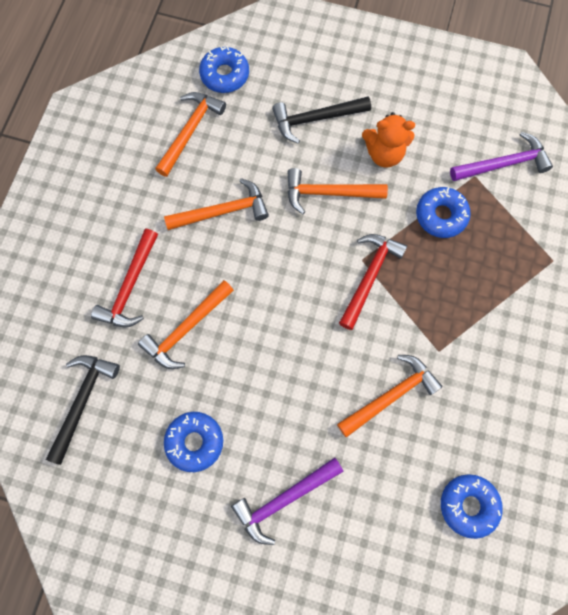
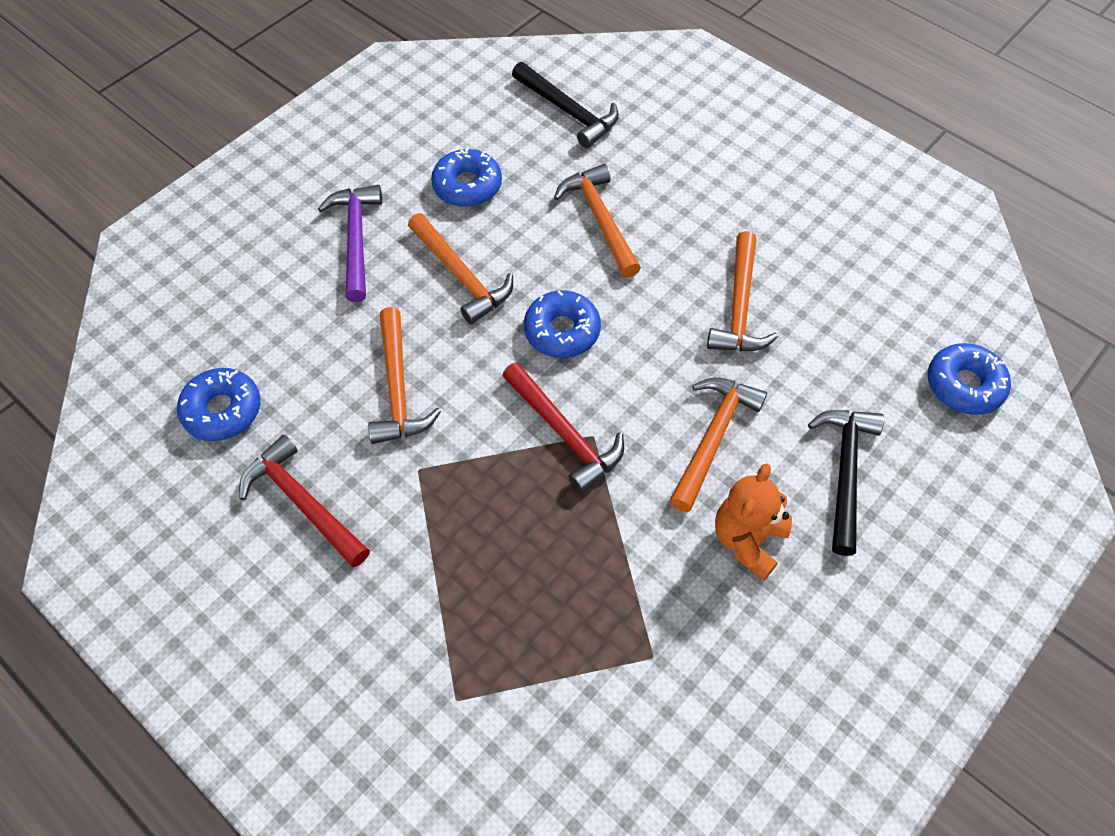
camera: 115 degrees right, 15 degrees down
red hammer [91,229,158,327] -> red hammer moved to [239,435,370,567]
orange hammer [155,92,226,177] -> orange hammer moved to [408,213,513,325]
blue donut [416,187,471,238] -> blue donut moved to [524,290,601,358]
purple hammer [450,132,553,181] -> none

